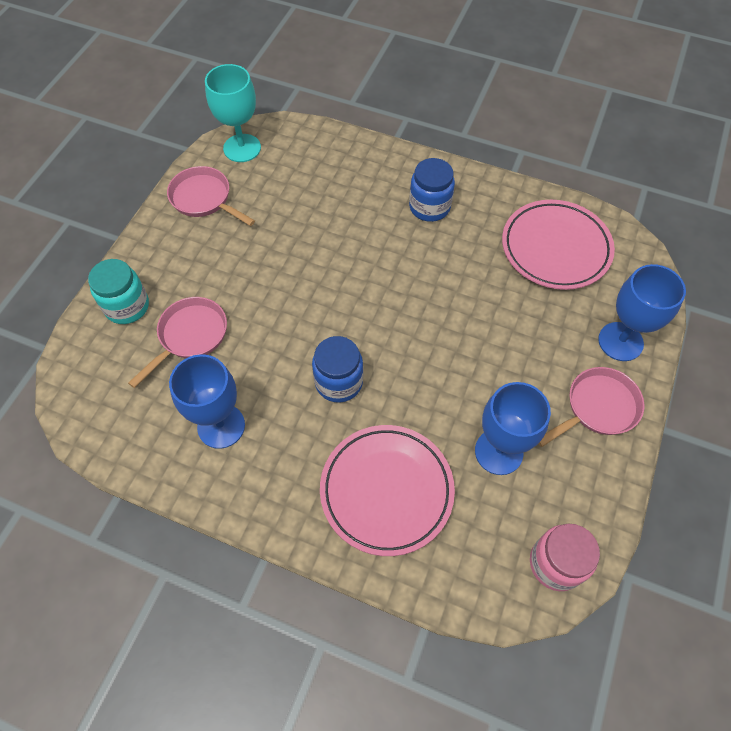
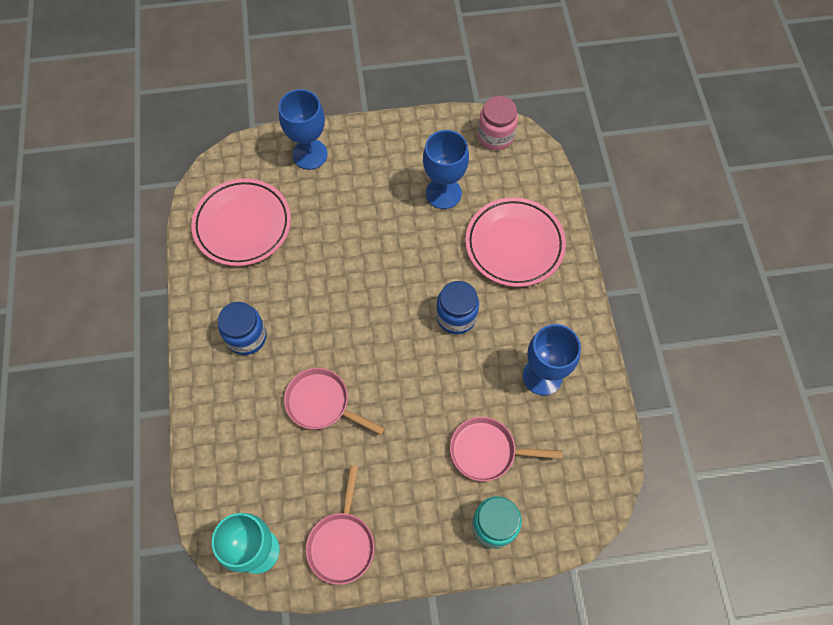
camera: 120 degrees left, 5 degrees up
pink pan [538,367,644,447] -> pink pan moved to [284,368,385,435]

